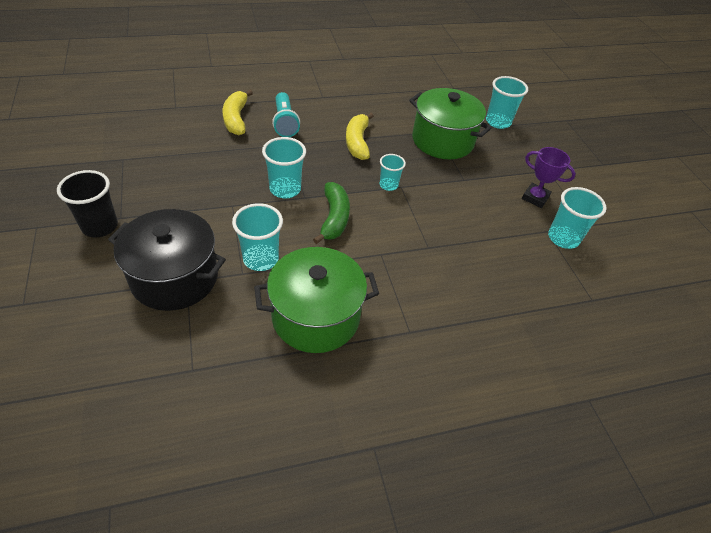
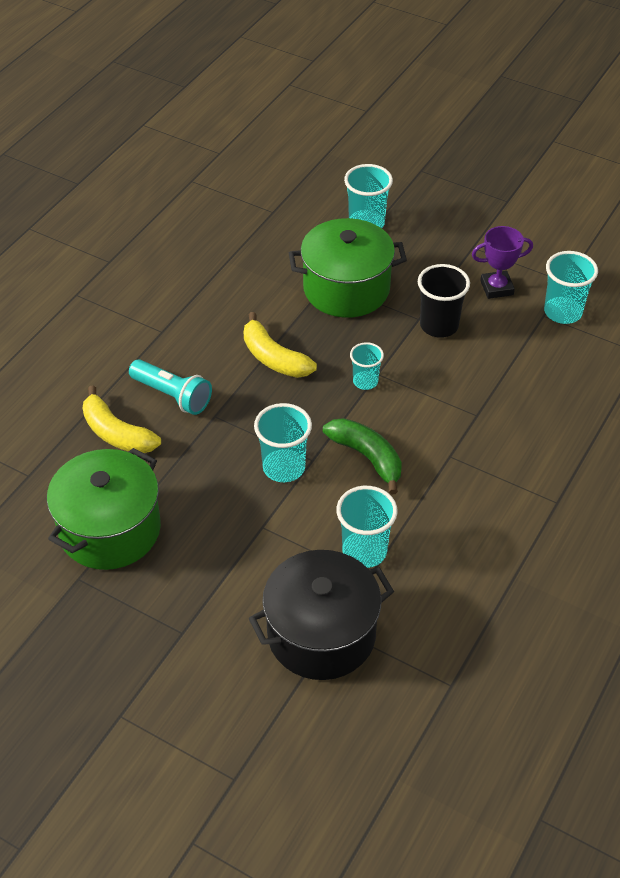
camera: 40 degrees left, 0 degrees up
black cup [57,170,118,238] -> black cup moved to [418,264,470,338]
green pot [254,247,379,353] -> green pot moved to [47,448,161,570]

